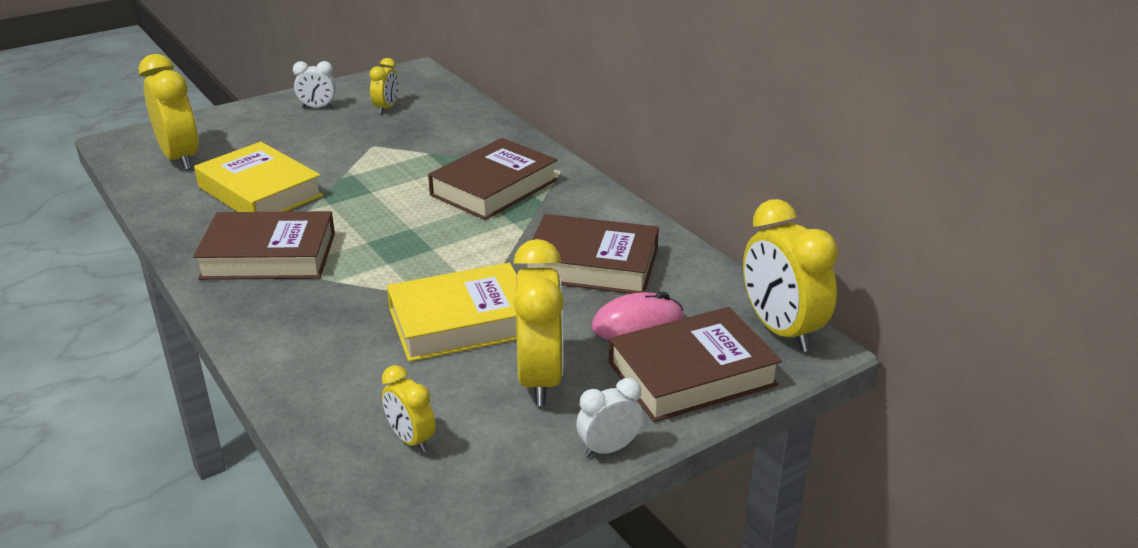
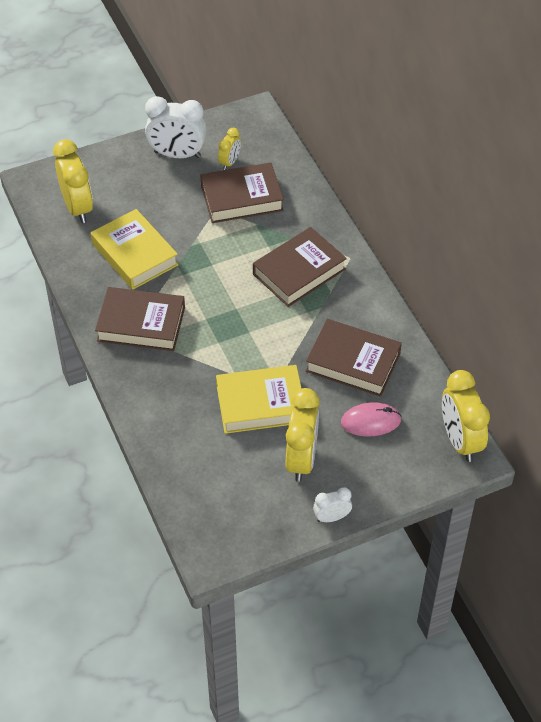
camera: 10 degrees right, 20 degrees up
white clock [293,61,336,108] -> white clock [145,96,207,158], size x1.90
yellow clock [382,365,436,452] -> none
brown book [609,307,782,422] -> brown book moved to [201,163,284,223]

